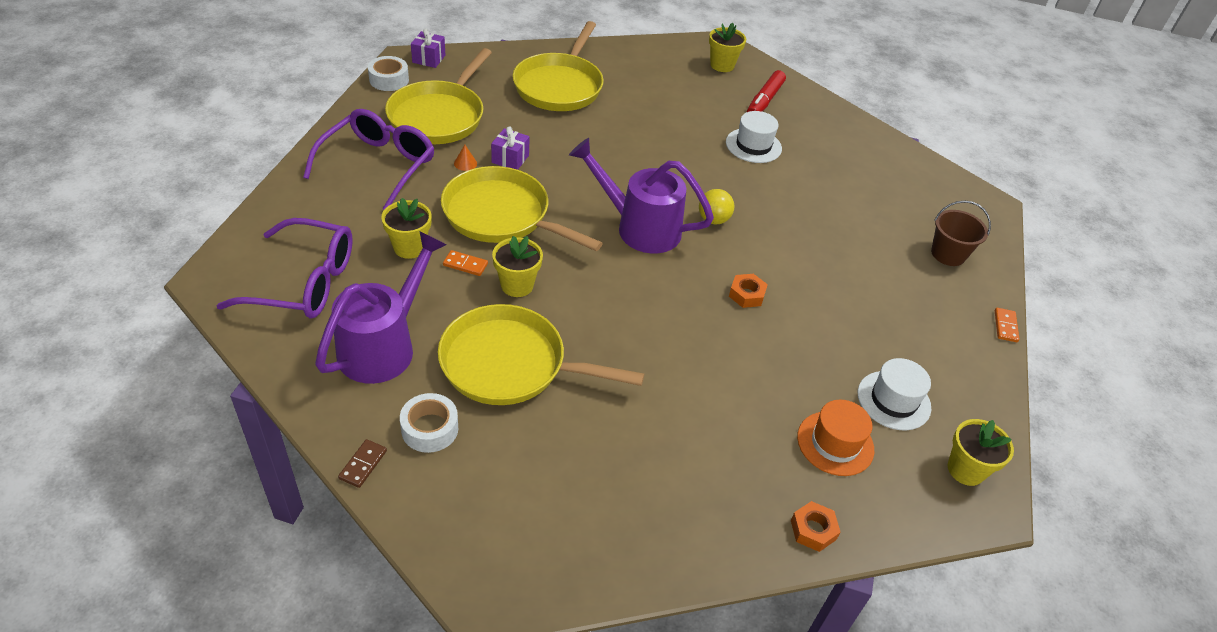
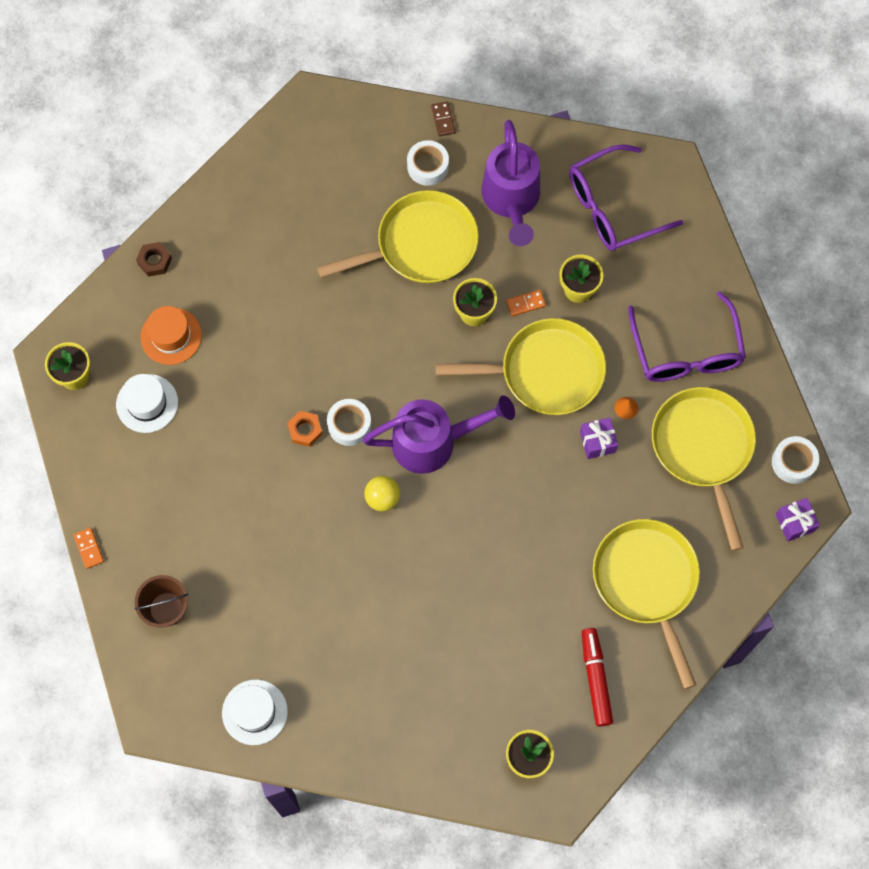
camera: 150 degrees right, 25 degrees up
white hat [726,111,782,163] -> white hat moved to [222,679,288,745]
red marker [747,70,786,112] -> red marker moved to [582,628,613,727]
orange nut [791,501,840,552] -> brown nut [136,242,172,277]
none -> white tape [327,399,372,446]

